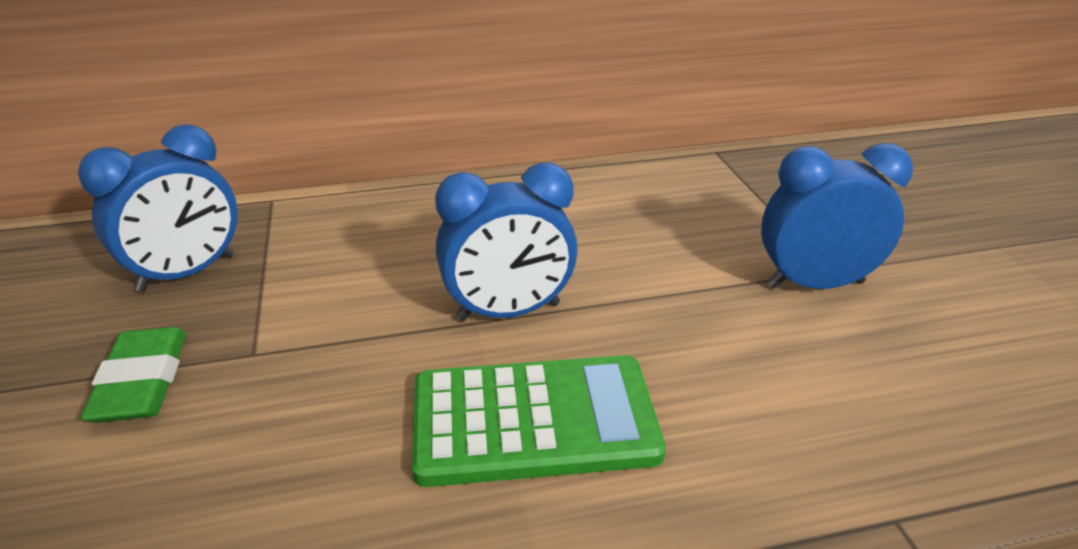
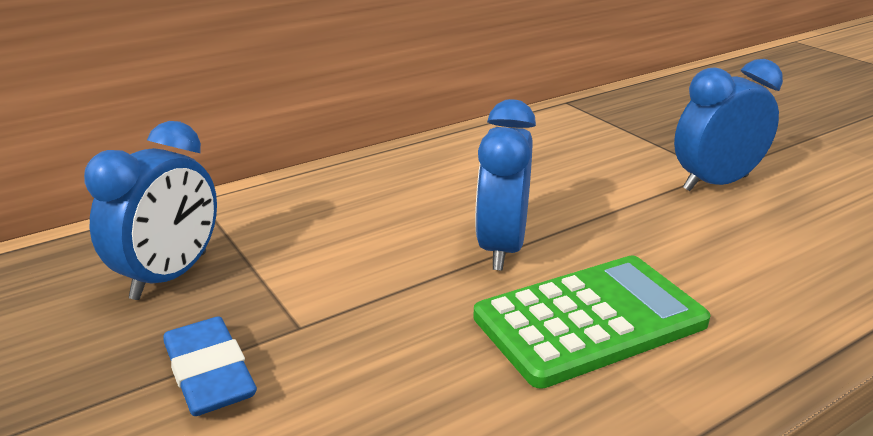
camera: 20 degrees left, 5 degrees down
green eraser [80,327,186,423] -> blue eraser [163,316,257,416]
blue clock [435,162,578,321] -> blue clock turned 135 degrees clockwise [475,99,536,271]

